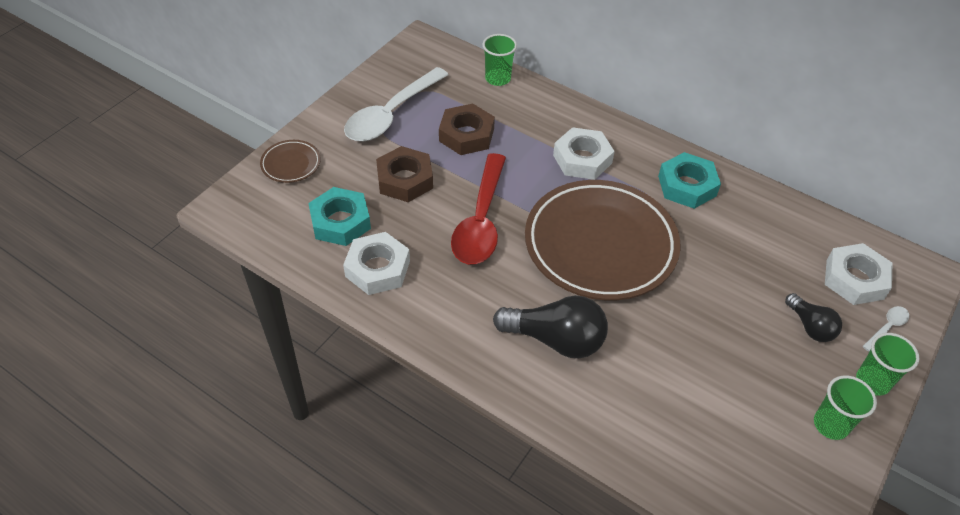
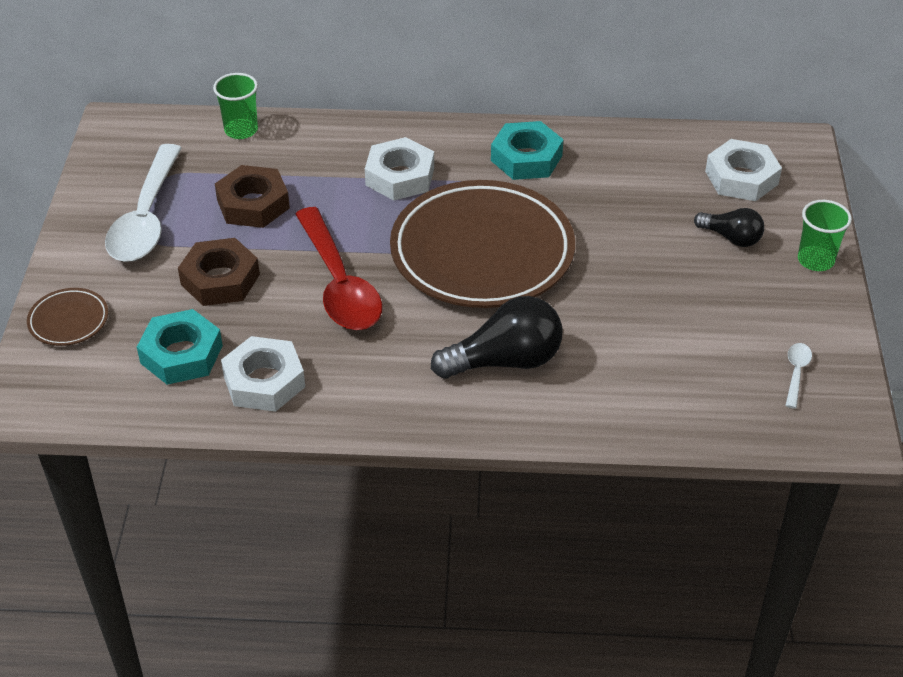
camera: 30 degrees left, 5 degrees down
green cup [814,375,877,440] -> none
white spoon [862,306,909,352] -> white spoon moved to [785,343,812,409]

